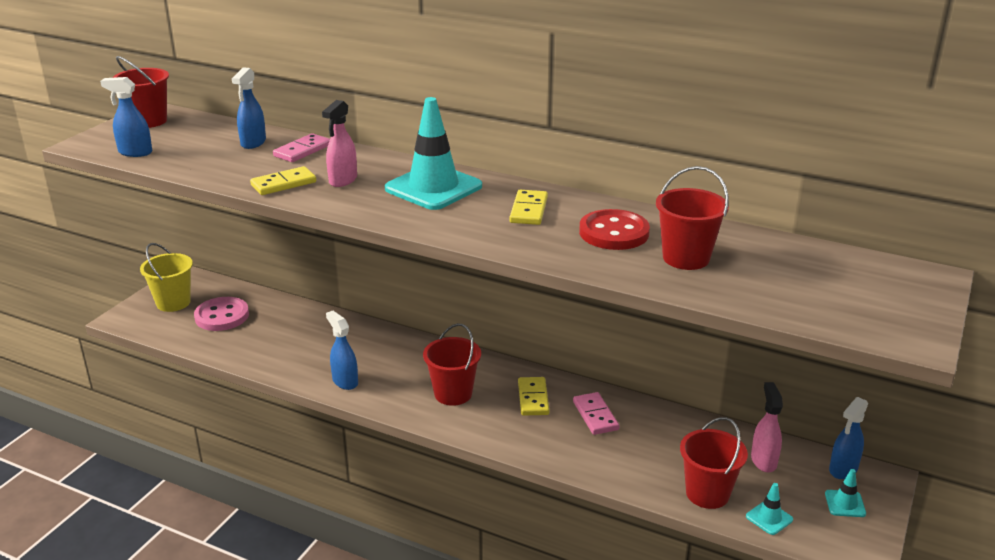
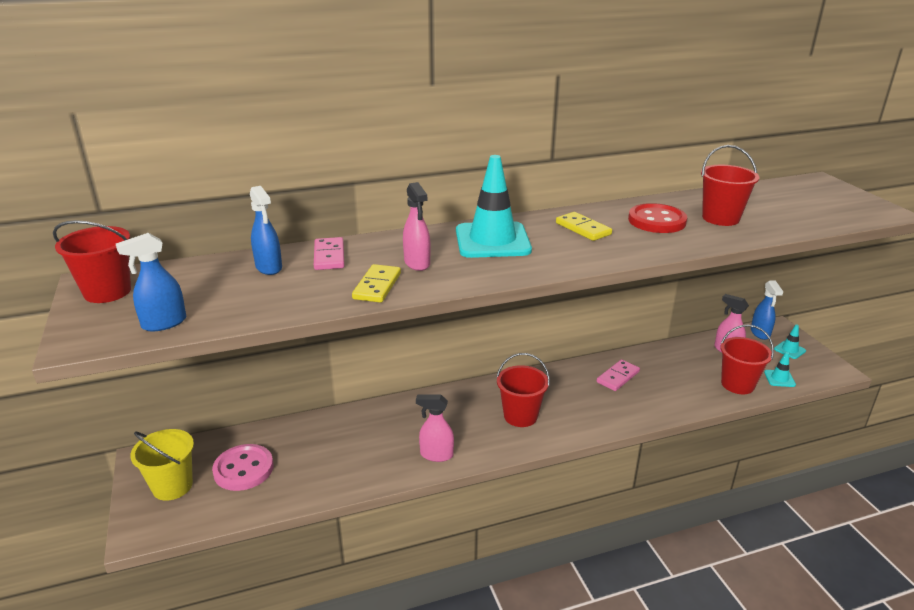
camera: 45 degrees left, 0 degrees up
blue spray bottle [326,311,358,390] -> pink spray bottle [416,395,454,462]
yellow domino [518,377,550,416] -> none
pink domino [573,392,619,435] -> pink domino turned 75 degrees counterclockwise [597,359,640,391]

